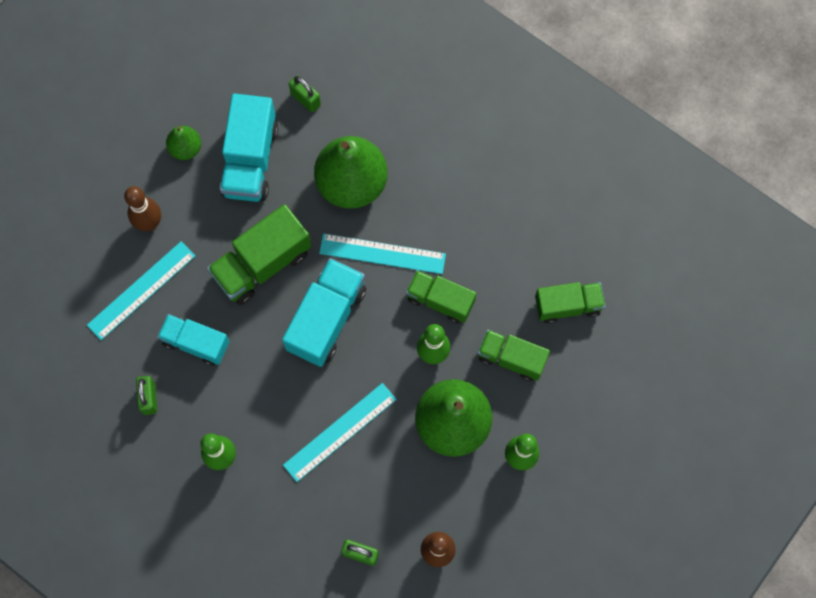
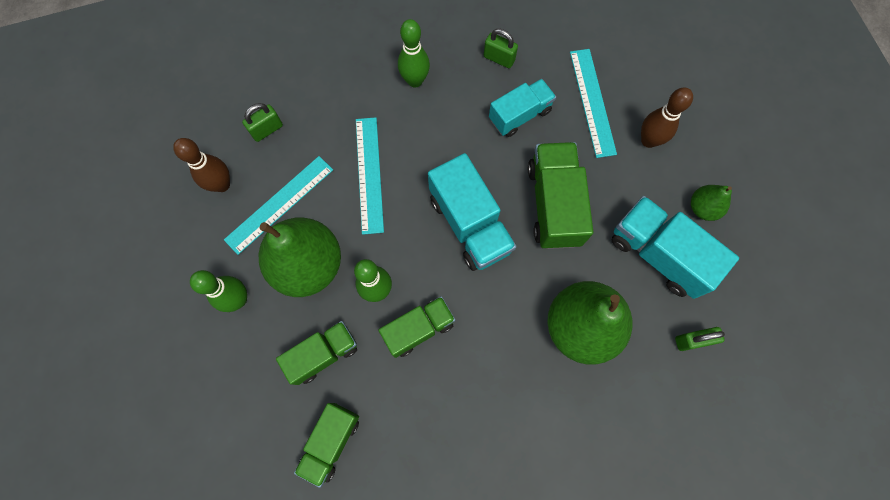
camera: 125 degrees right, 0 degrees up
turquoise ruler [319,233,446,274] -> turquoise ruler moved to [224,156,333,255]

